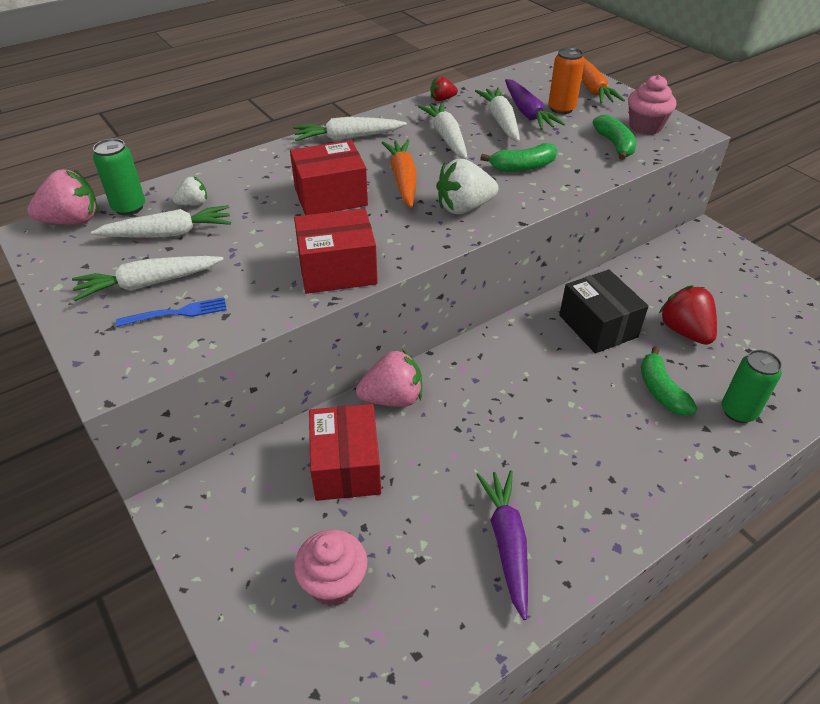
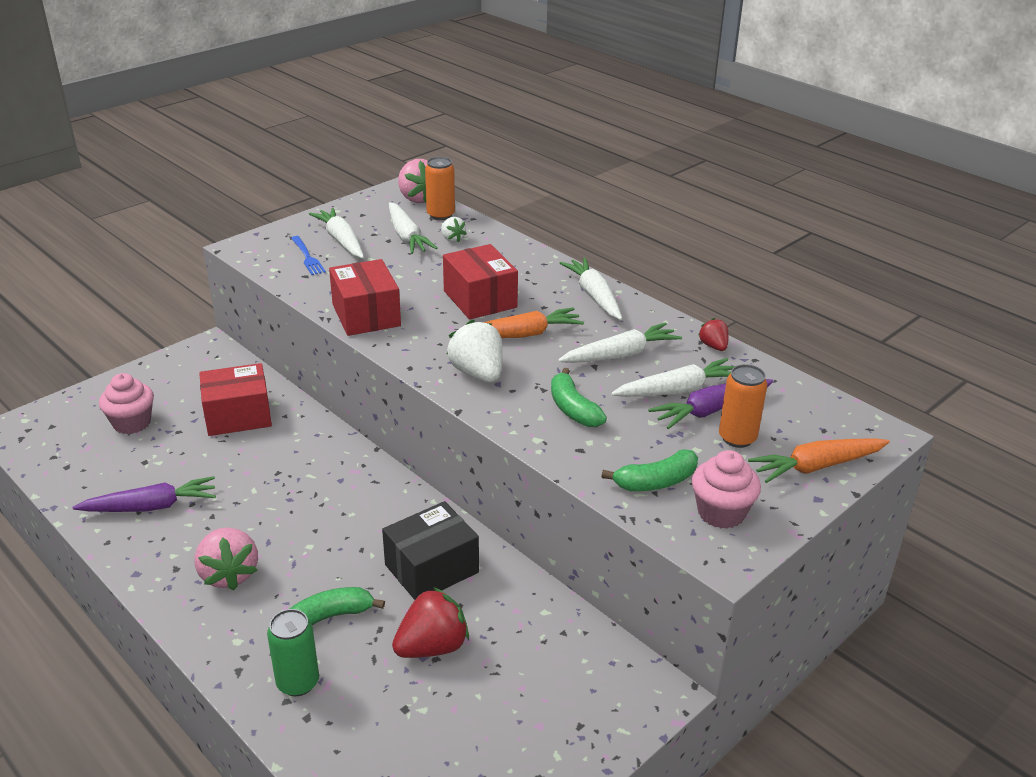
camera: 80 degrees right, 10 degrees down
green can [93,138,145,215] -> orange can [425,157,455,220]
pink strawberry [356,349,422,407] -> pink strawberry moved to [194,527,258,590]

